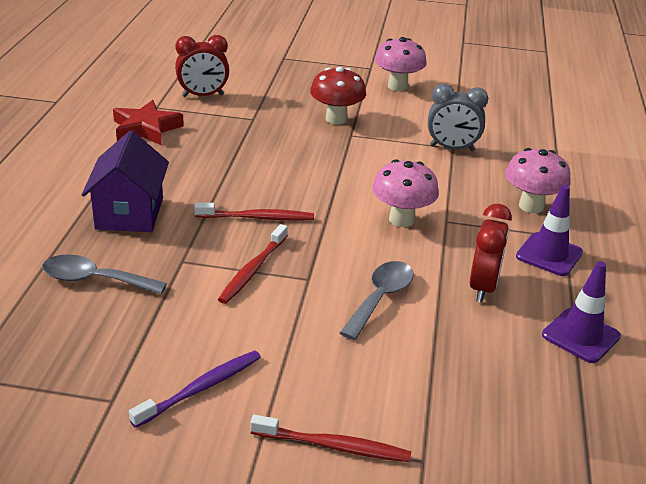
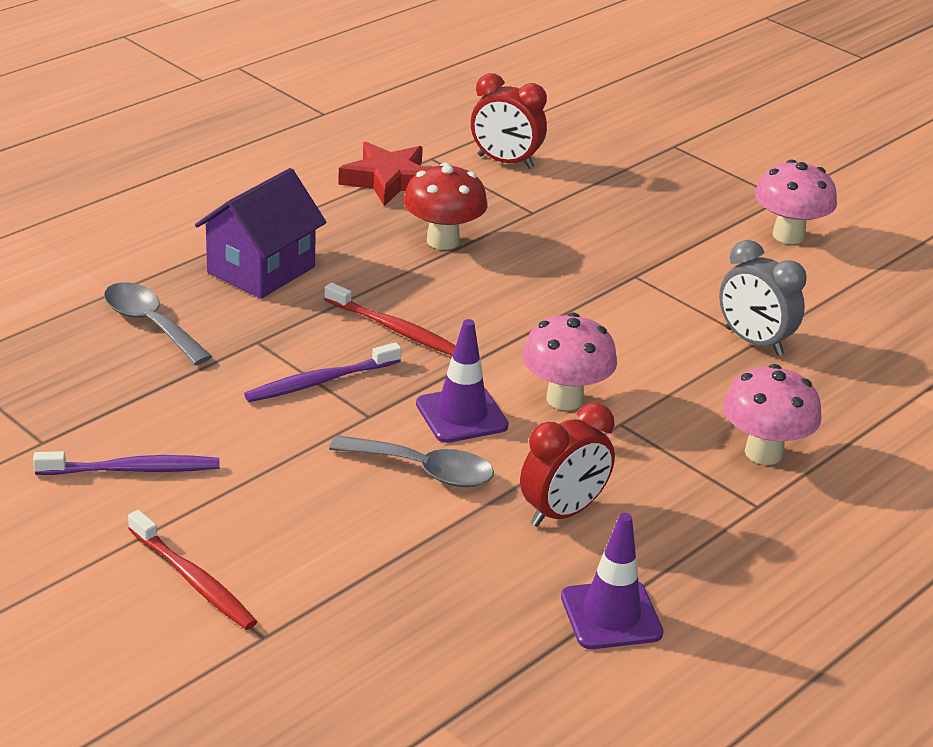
camera: 35 degrees right, 0 degrees up
red toothbrush [218,224,288,304] -> purple toothbrush [244,342,401,402]
red mushroom [310,67,366,125] -> red mushroom moved to [403,163,488,250]
grey spoon [340,261,414,340] -> grey spoon turned 45 degrees clockwise [329,435,494,487]
purple traffic cone [516,185,583,276] -> purple traffic cone moved to [416,319,509,443]

